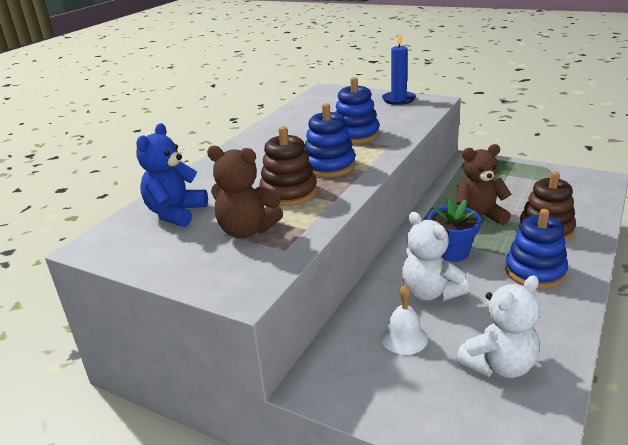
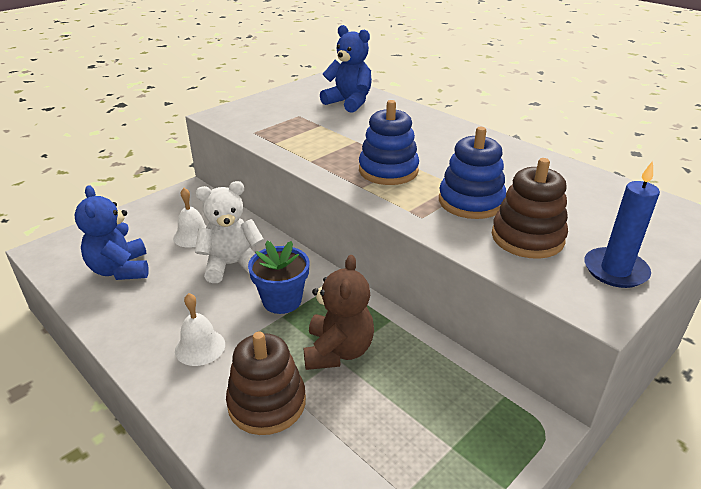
camera: 105 degrees right, 5 degrees up
brown teddy bear [207,146,283,238] -> none
brown stacking toy [259,126,317,206] -> brown stacking toy moved to [492,158,568,259]
white teddy bear [456,275,540,378] -> blue teddy bear [74,185,149,280]
blue stacking toy [505,209,568,289] -> white bell [175,293,225,366]

